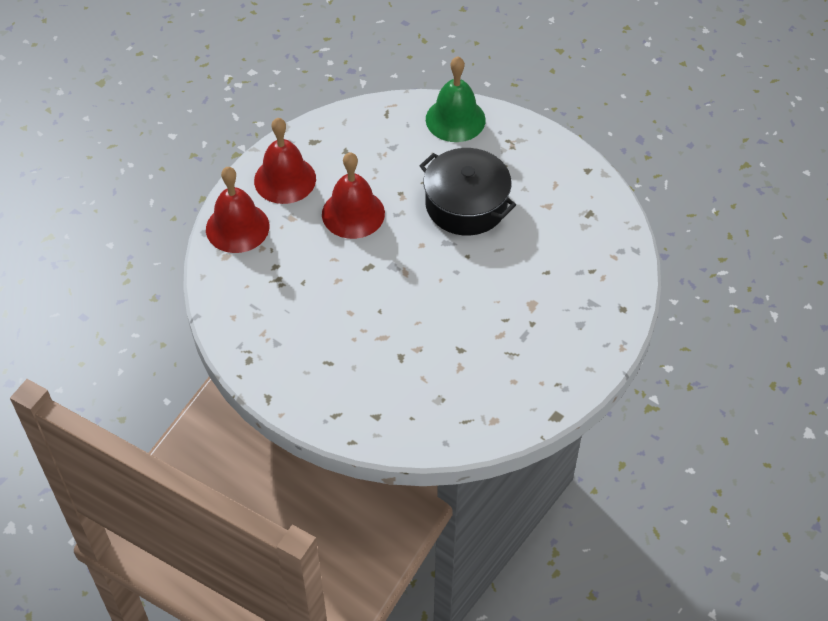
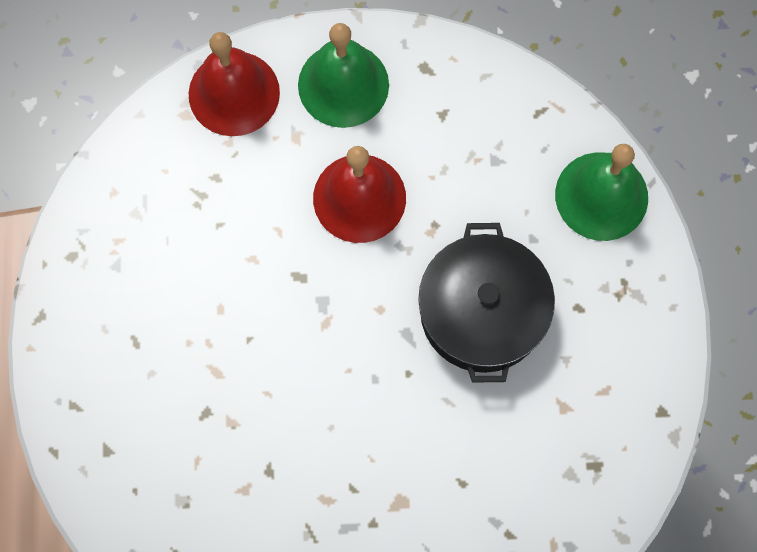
camera: 50 degrees right, 20 degrees up
red bell [254,118,316,204] -> green bell [298,23,389,128]

